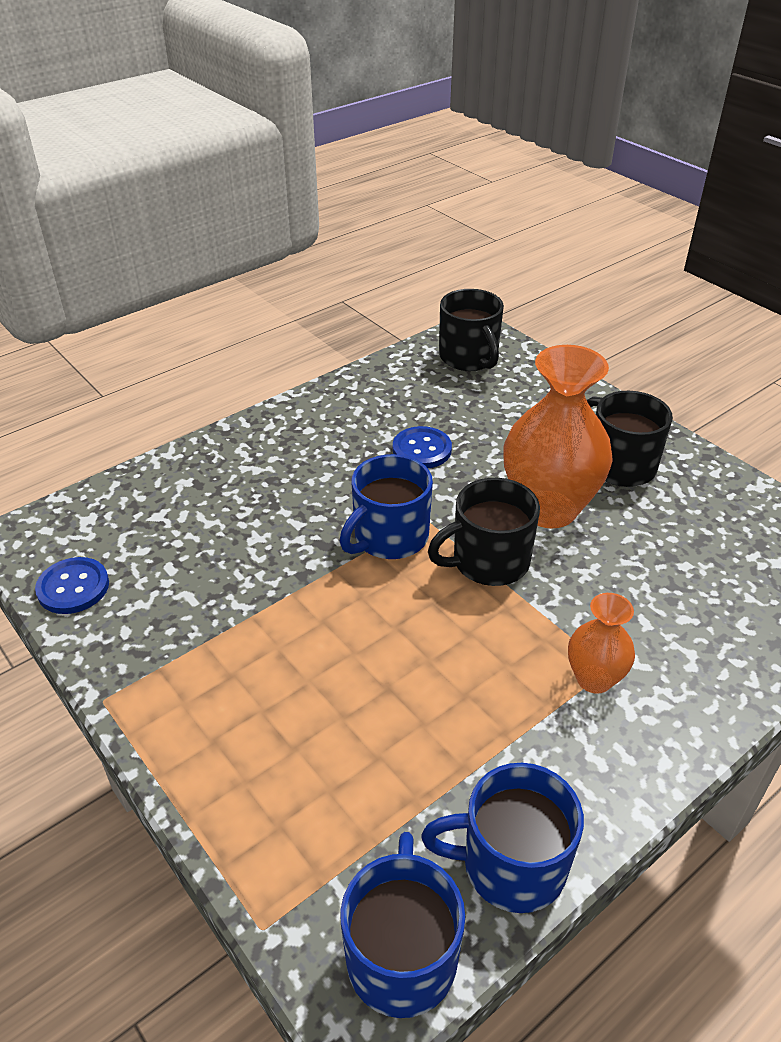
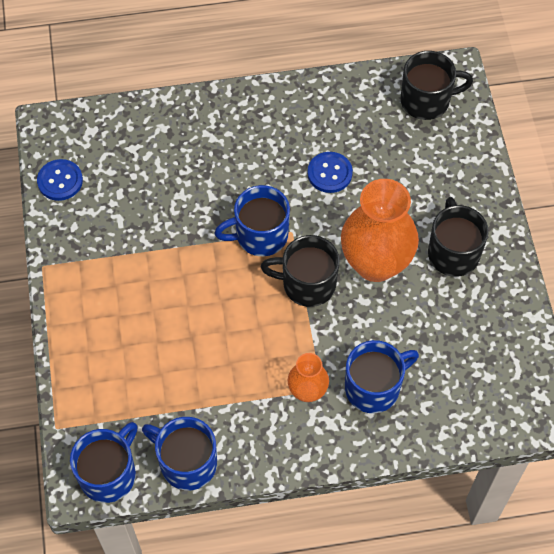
camera: 30 degrees right, 20 degrees up
black mug [439,289,504,371] -> black mug turned 105 degrees counterclockwise [400,51,473,120]
none -> blue mug [345,340,419,413]

